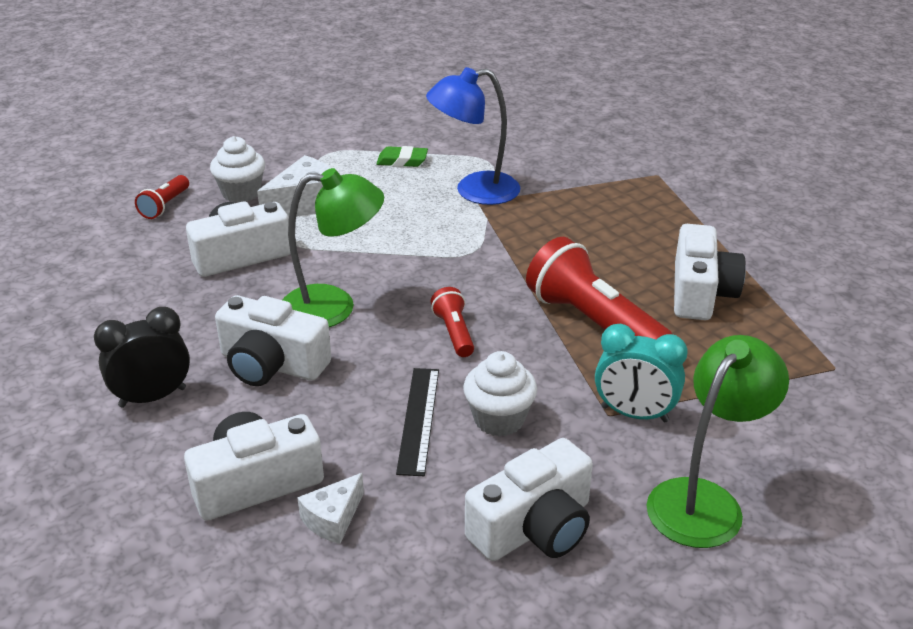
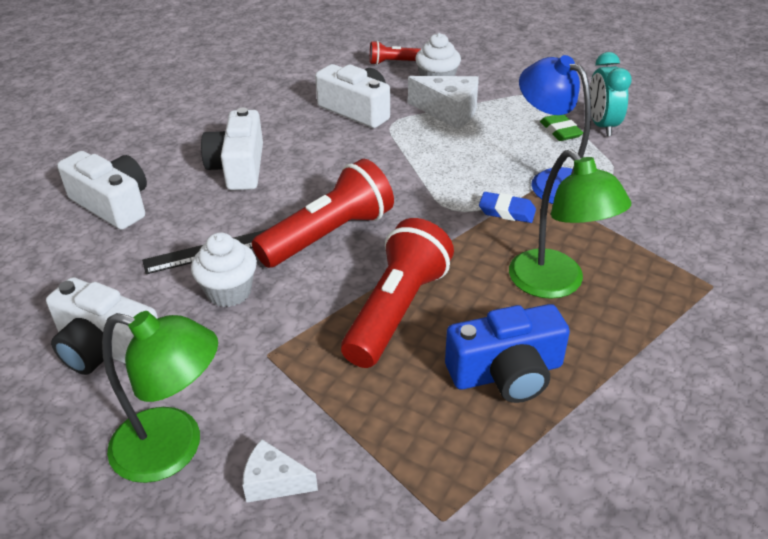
camera: 65 degrees right, 5 degrees up
black clock [94,307,190,408] -> none
green lamp [282,168,384,327] -> green lamp moved to [509,150,631,299]
white cheese [297,473,364,544] -> white cheese moved to [243,439,318,502]
red flashlight [431,287,474,357] -> red flashlight [252,159,394,268], size x2.02
turquoise clock [595,324,688,422] -> turquoise clock moved to [590,52,632,136]
white camera [674,224,746,320] -> blue camera [445,304,570,403]
none -> blue eraser [479,192,536,223]

